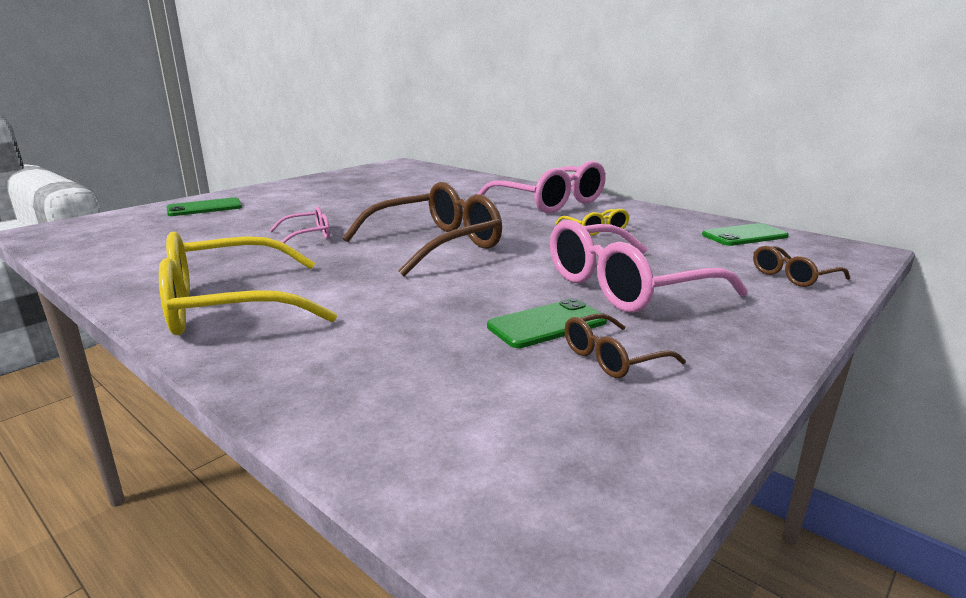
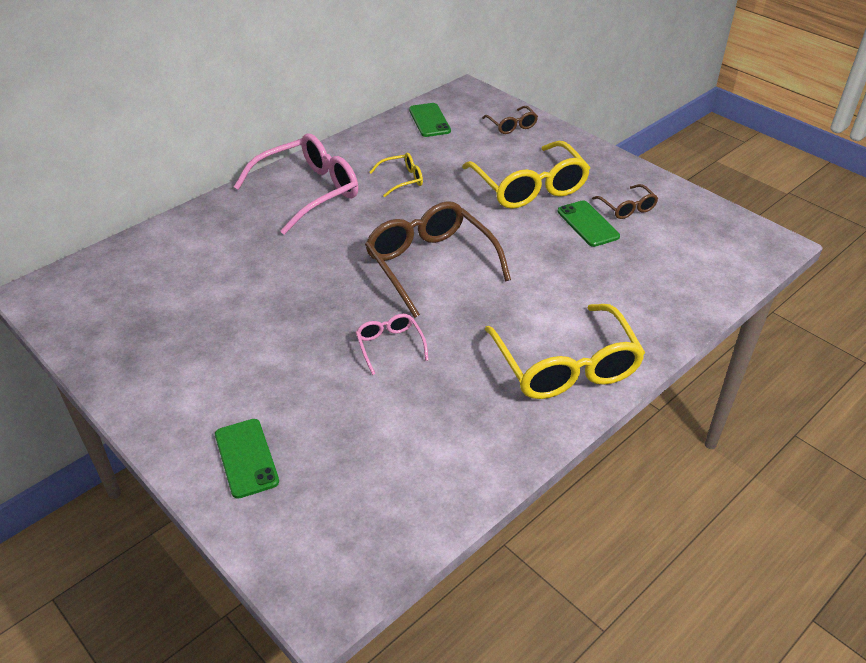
camera: 85 degrees left, 20 degrees up
pink glasses [550,220,748,313] -> yellow glasses [462,141,590,209]

